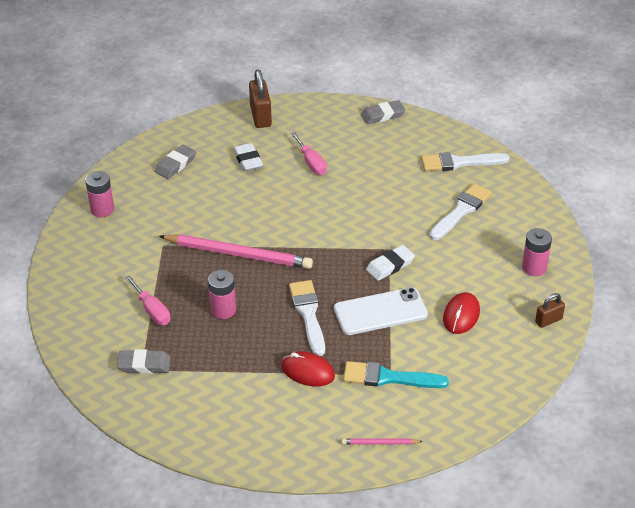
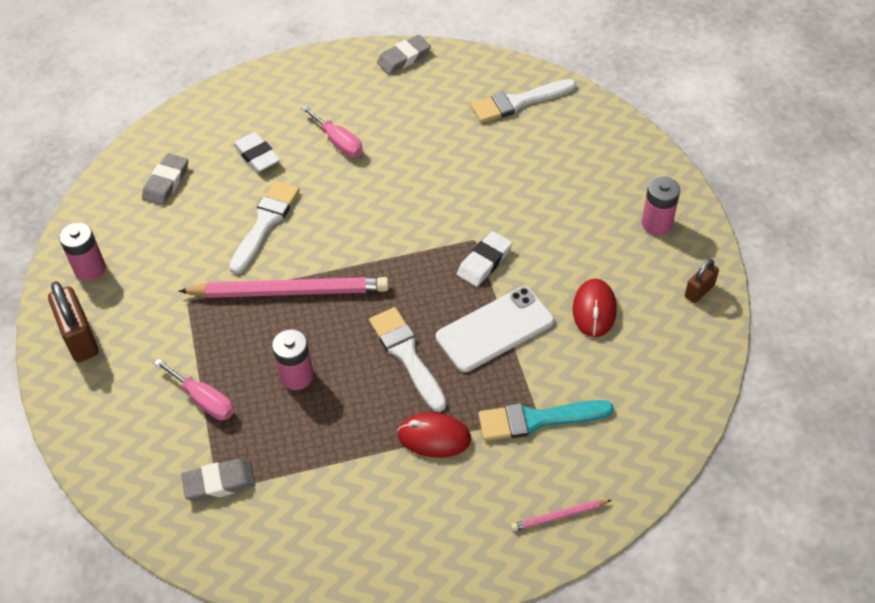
camera: 15 degrees left, 10 degrees up
brown padlock [249,69,272,128] -> brown padlock moved to [48,281,99,362]
white brush [429,183,492,240] -> white brush moved to [229,181,300,274]

